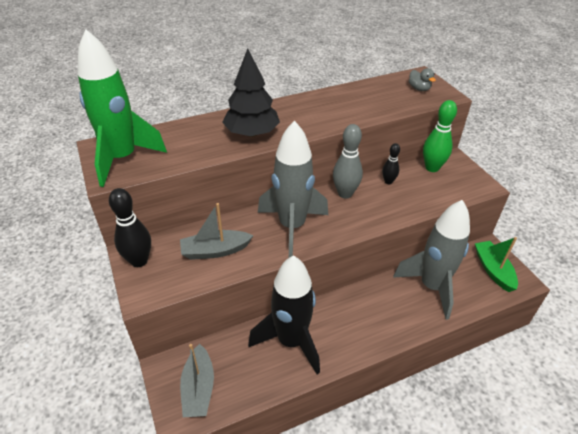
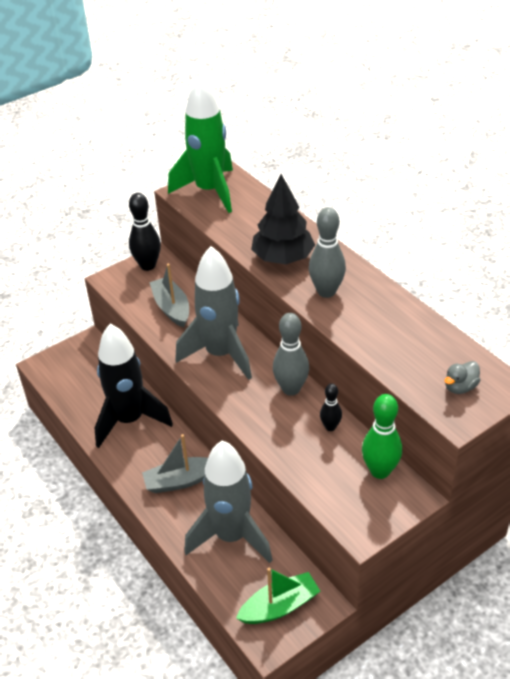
camera: 80 degrees right, 0 degrees up
grey boat [180,344,214,417] -> grey boat moved to [142,434,208,493]
none -> grey bowling pin [309,207,346,298]

